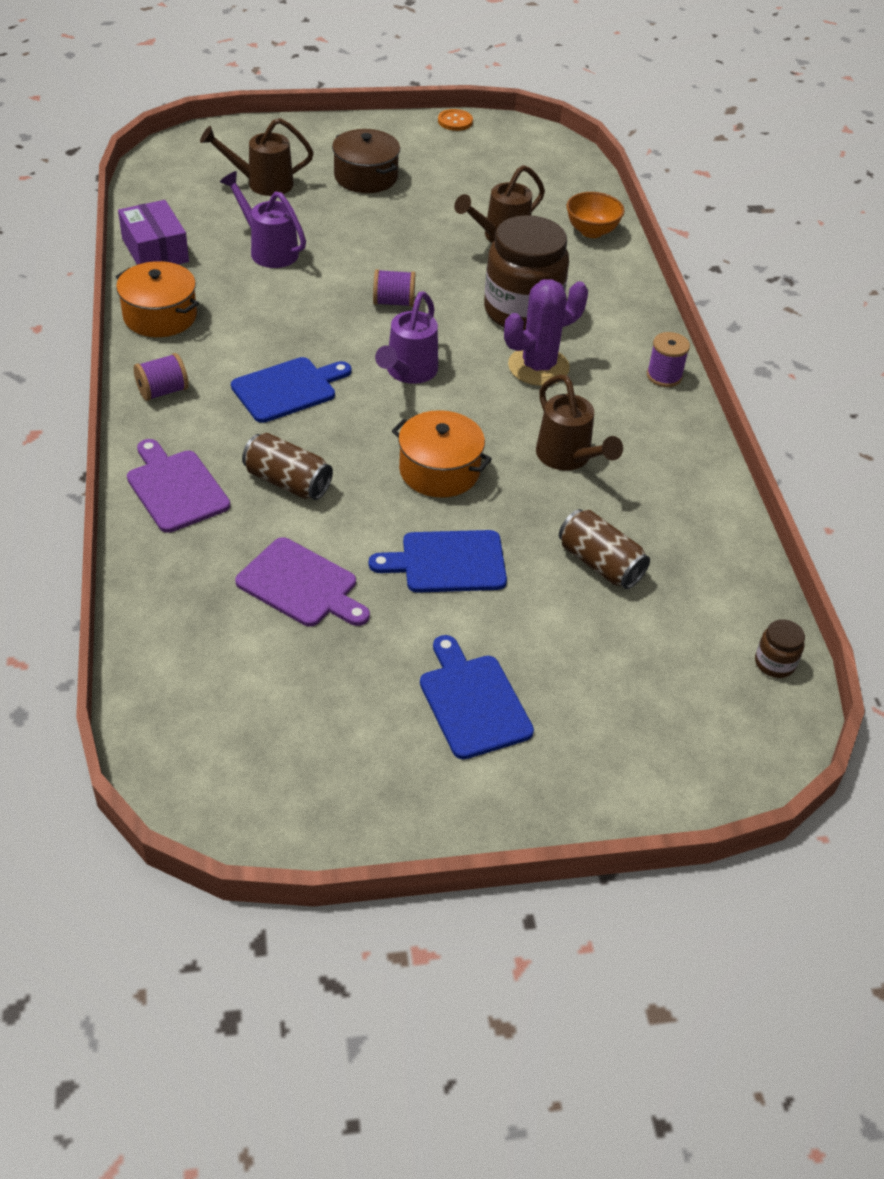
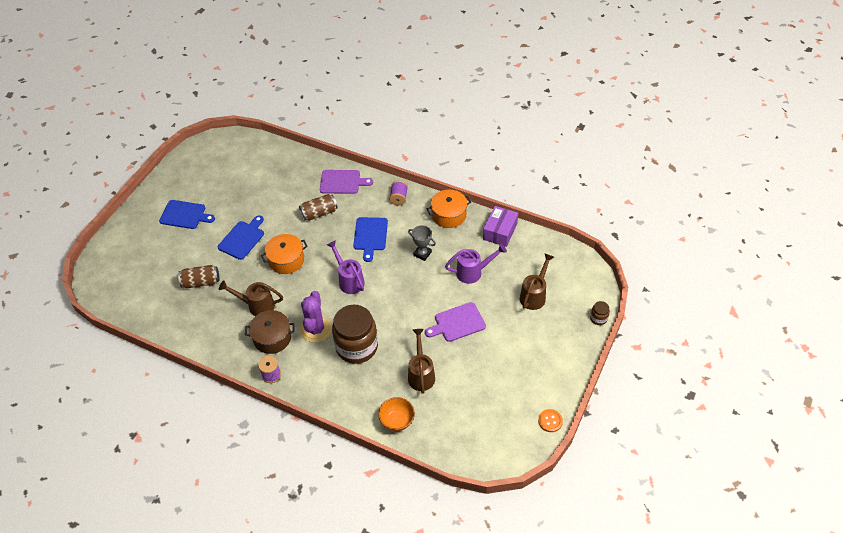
camera: 130 degrees right, 5 degrees up
purple box [118,200,189,265] -> purple box turned 75 degrees counterclockwise [483,206,518,247]
purple cutting board [235,537,370,627] -> purple cutting board moved to [425,302,486,342]
brown pot [332,129,400,193] -> brown pot moved to [245,310,295,354]
purple spool [373,269,415,307] -> none
brown jar [755,619,805,678] -> brown jar moved to [590,301,610,325]
none -> grey trophy [408,225,436,261]

